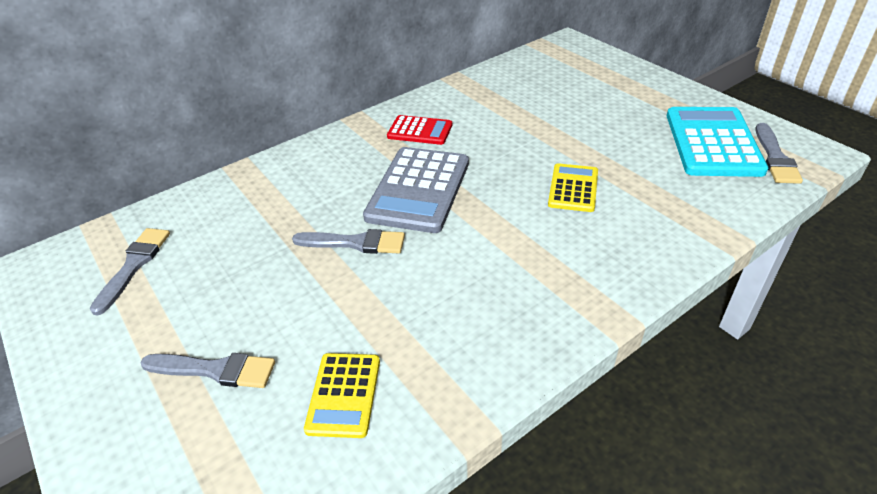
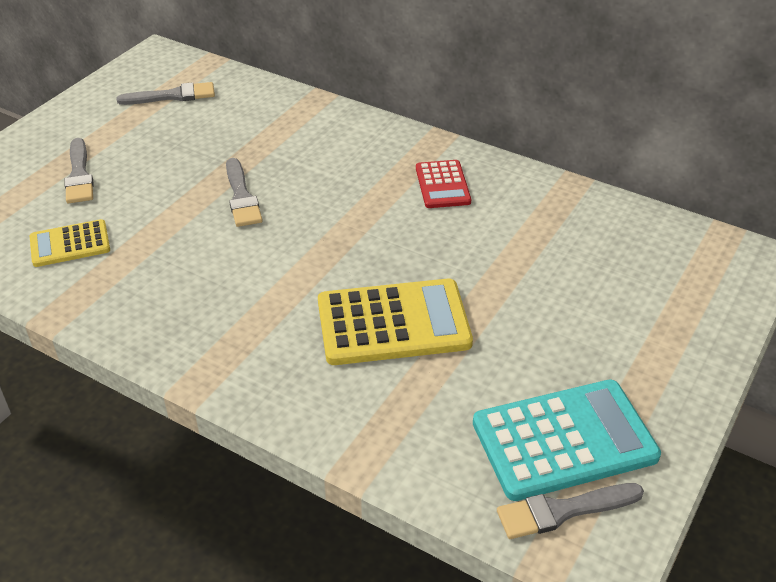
camera: 65 degrees right, 0 degrees up
grey calculator [363,147,469,233] -> none
yellow calculator [548,163,598,212] -> yellow calculator [318,278,473,365], size x1.77

